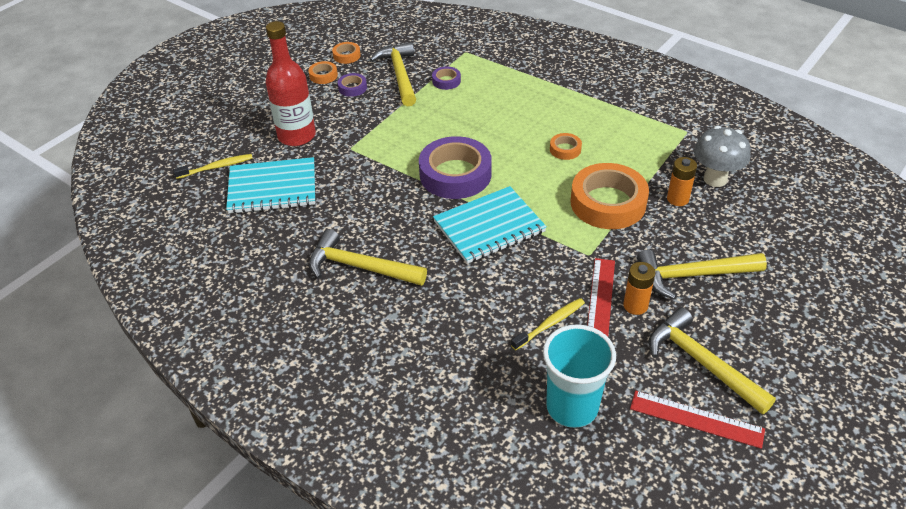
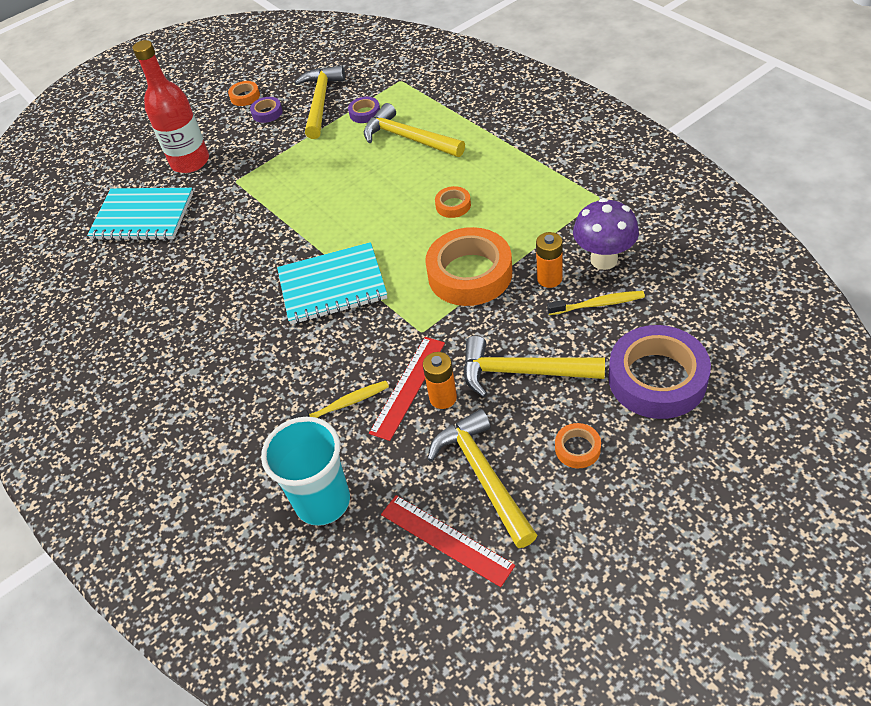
camera: 20 degrees right, 5 degrees up
yellow toothbrush [173,154,253,179] -> yellow toothbrush moved to [547,291,645,315]
yellow hammer [309,229,427,286] -> yellow hammer moved to [364,103,465,157]
orange tape [332,42,361,64] -> orange tape moved to [555,423,601,468]
purple tape [419,136,492,199] -> purple tape moved to [608,325,711,419]
grey mushroom [694,126,751,187] -> purple mushroom [573,198,639,270]

